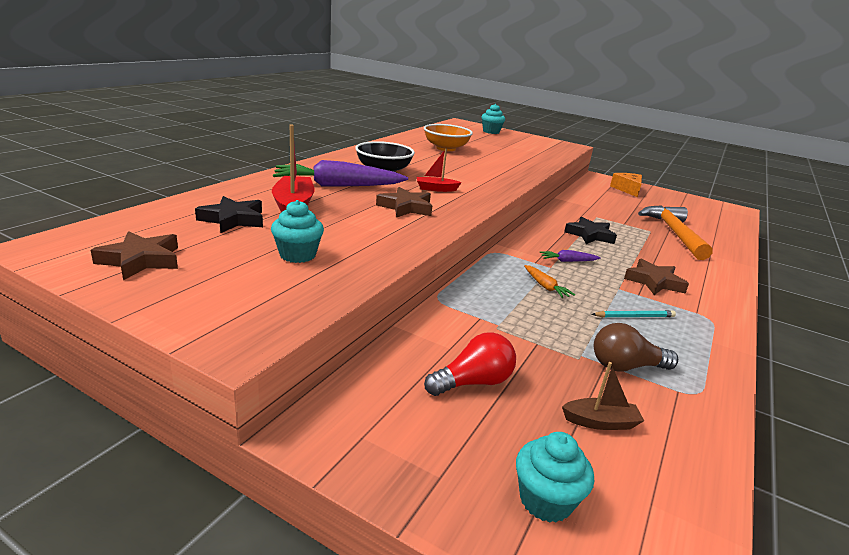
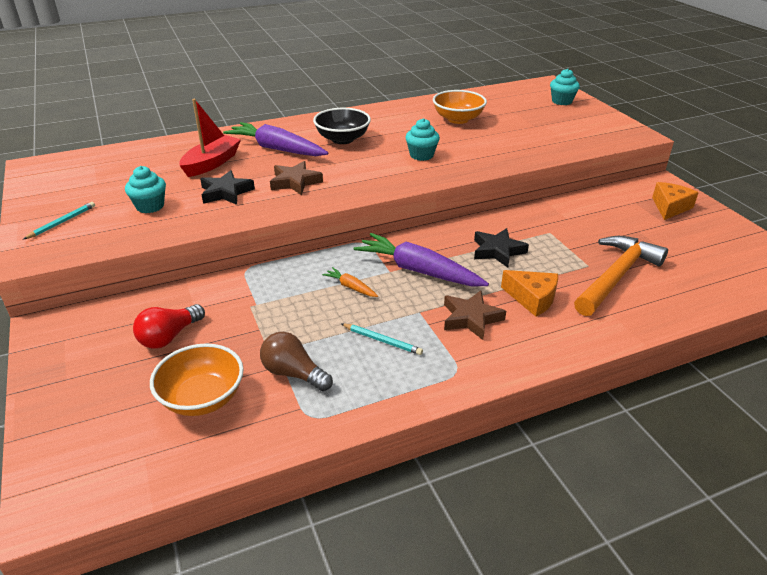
camera: 40 degrees right, 10 degrees up
brown star [91,231,178,280] -> none
black star [195,196,263,233] -> black star moved to [200,170,255,205]
red boat [417,148,462,192] -> none
red light bulb [424,332,516,396] -> red light bulb turned 120 degrees clockwise [133,304,205,349]
turquoise cupcake [516,432,594,523] -> turquoise cupcake moved to [405,118,440,161]
orange carrot [524,265,575,298] -> orange carrot turned 120 degrees clockwise [322,267,378,297]
purple carrot [540,250,601,262] -> purple carrot [354,233,489,286], size x2.20
brown boat [562,362,644,430] -> orange bowl [150,343,244,416]
none -> turquoise pencil [24,202,95,239]
none -> orange cheese [501,270,558,317]

